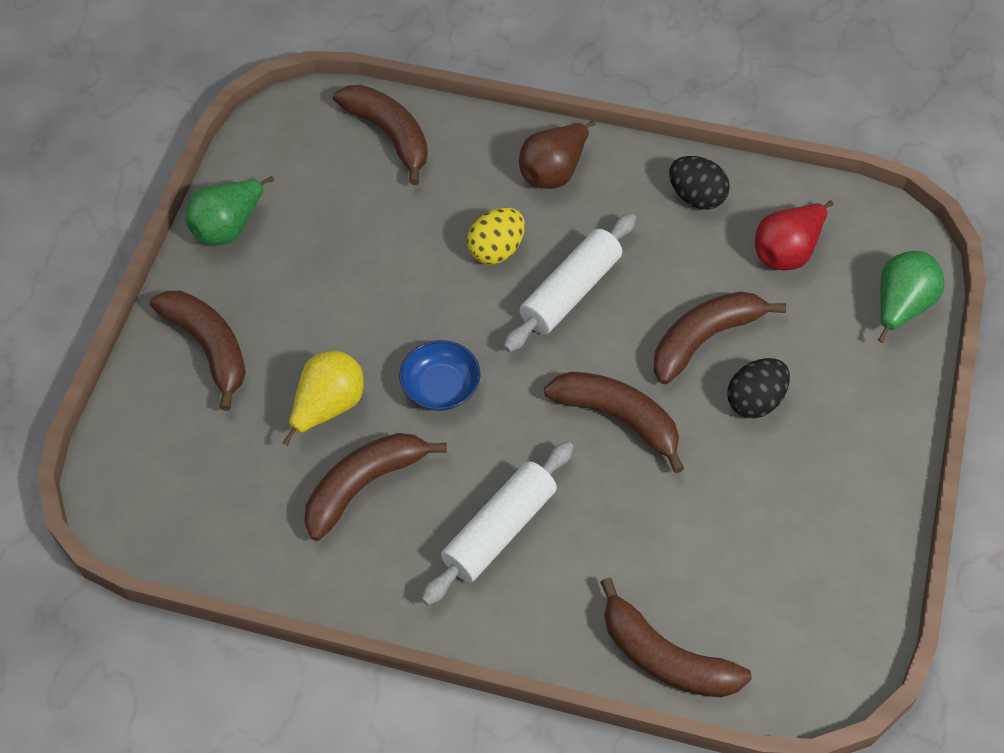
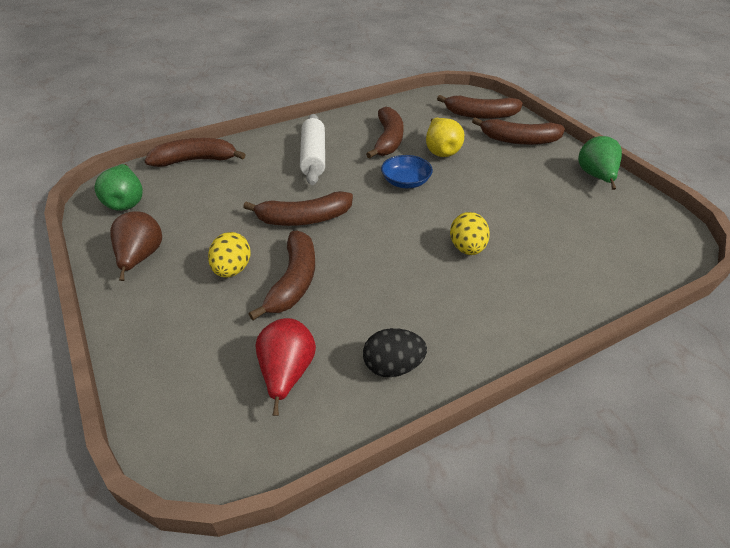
camera: 135 degrees right, 15 degrees down
brown banana [333,85,428,185] -> brown banana moved to [437,95,523,119]
white rolling pin [504,213,636,352] -> none
brown pear [519,120,596,189] -> brown pear moved to [110,211,162,281]
black egg [727,358,790,418] -> yellow egg [208,232,251,278]
green pear [878,251,945,343] -> green pear moved to [95,164,143,211]

